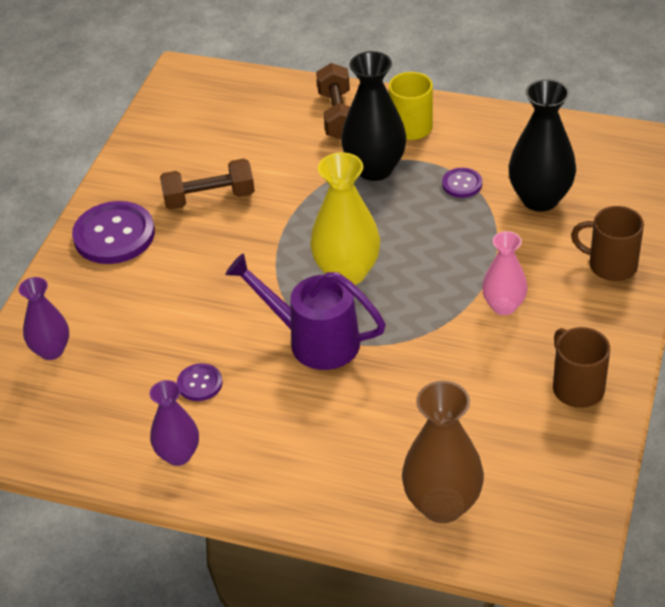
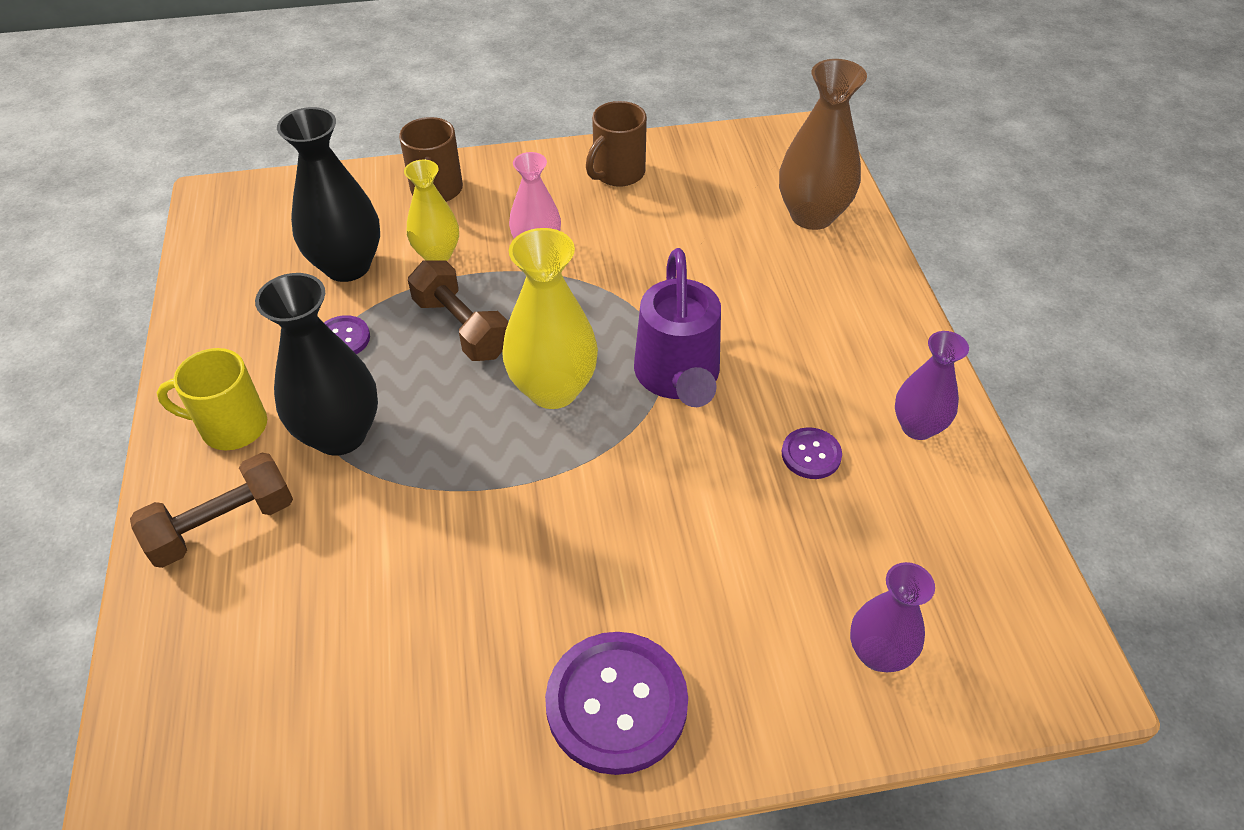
camera: 120 degrees left, 5 degrees up
brown dumbbell [160,159,255,210] -> brown dumbbell moved to [408,260,508,361]
none -> yellow vase [404,160,459,261]

